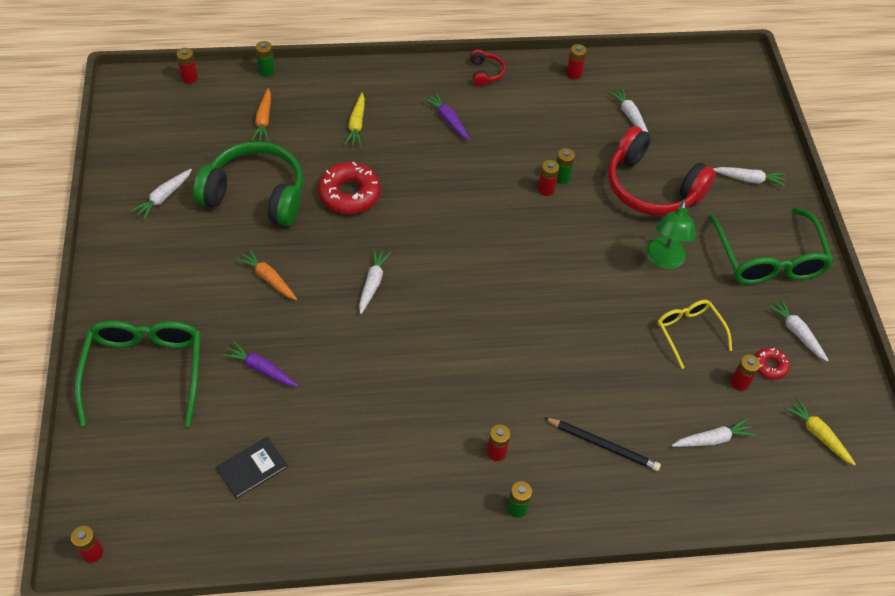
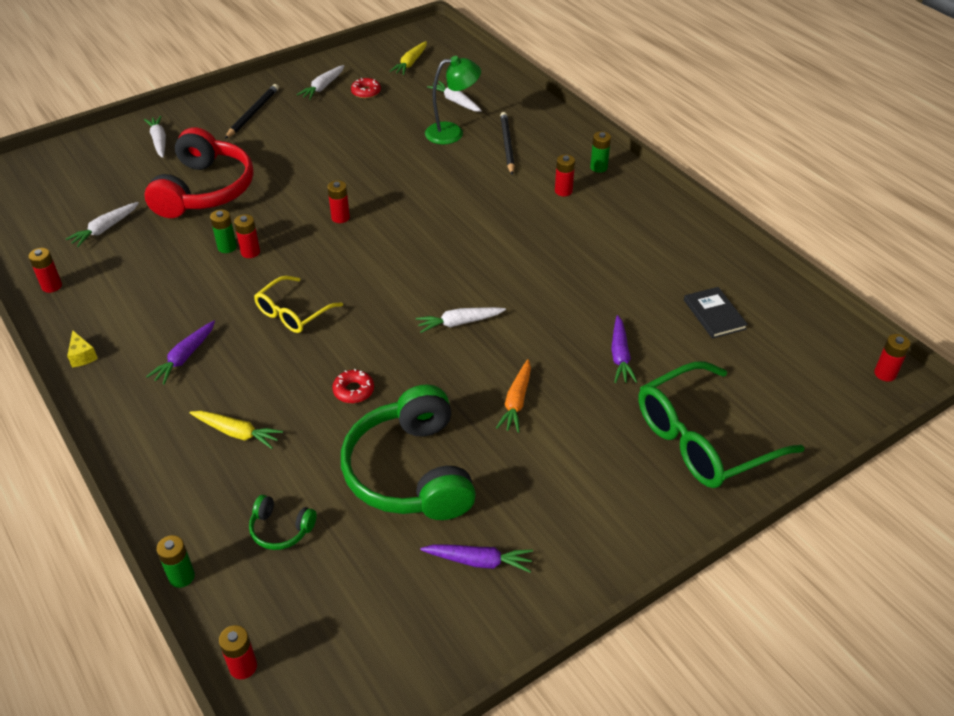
camera: 115 degrees left, 10 degrees down
white carrot [131,169,192,220] -> purple carrot [420,544,533,572]
black book [216,437,288,499] -> black book turned 45 degrees clockwise [684,287,748,339]
orange carrot [251,88,271,142] -> green headphones [249,495,317,550]
red donut [318,162,381,214] -> red donut [332,369,374,403], size x0.52
yellow carrot [344,93,365,147] -> yellow carrot turned 45 degrees clockwise [190,411,283,449]
red headphones [470,49,505,86] -> yellow cheese [67,330,98,367]
green lamp [646,200,696,269] -> green lamp moved to [425,56,481,144]
yellow glasses [657,300,732,369] -> yellow glasses moved to [254,276,343,333]
green glasses [708,208,834,284] -> black pencil [225,84,279,139]
red battery [731,354,761,391] -> red battery moved to [327,180,350,223]

